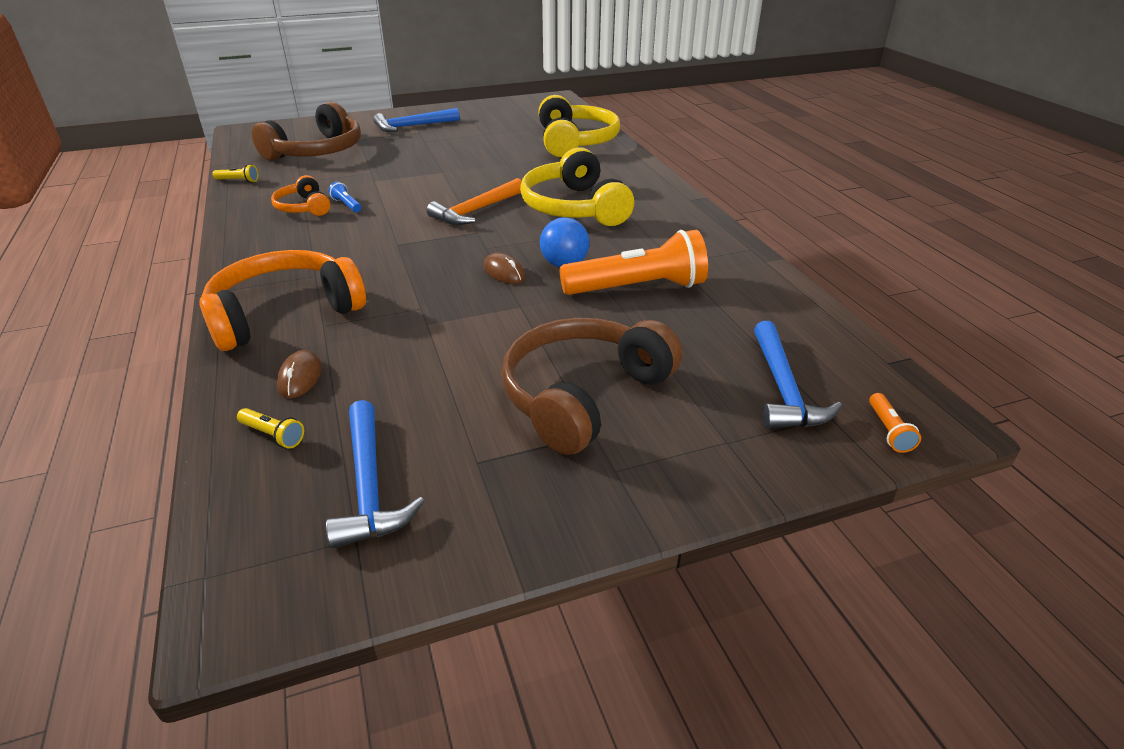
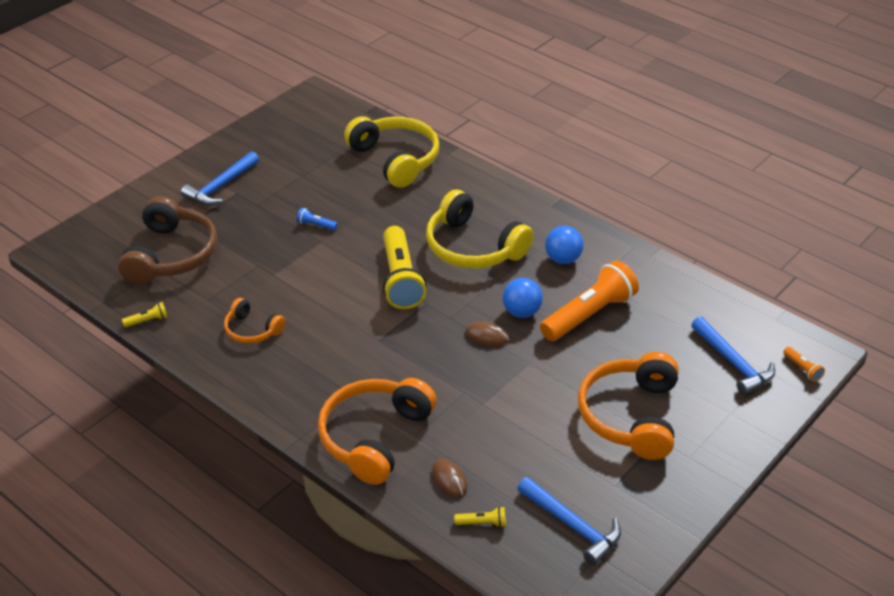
camera: 30 degrees left, 5 degrees up
blue flashlight [328,182,362,213] -> blue flashlight moved to [297,208,338,230]
orange hammer [427,178,522,225] -> yellow flashlight [383,226,427,309]
brown headphones [501,318,682,455] -> orange headphones [578,352,679,460]
none -> blue ball [545,226,583,264]

